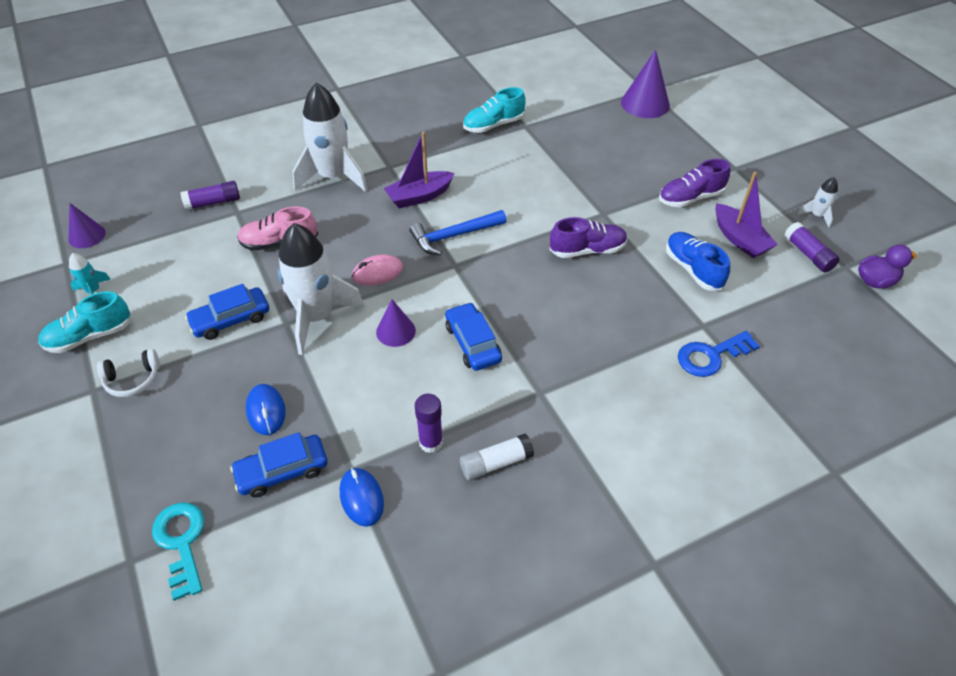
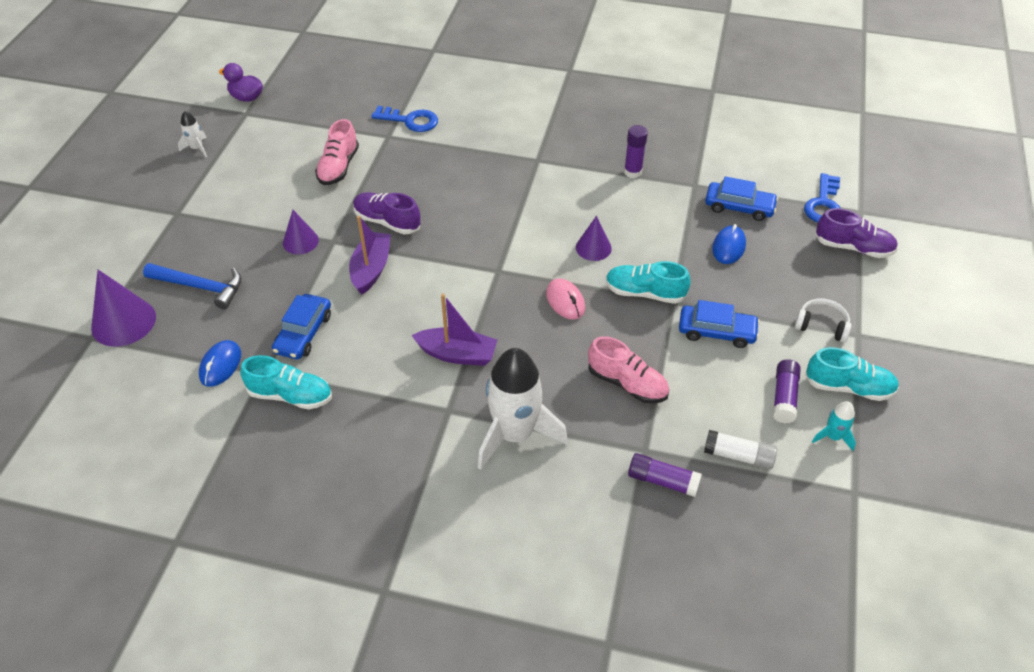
camera: 140 degrees left, 0 degrees up
purple cone [68,203,106,248] -> purple cone moved to [283,210,319,254]
turquoise key [152,503,204,601] -> blue key [804,173,840,222]
white rocket [277,223,365,355] -> turquoise shoe [606,261,691,304]
blue mouse [340,468,384,527] -> blue mouse moved to [199,340,241,387]
pink mouse [352,254,403,286] -> pink mouse turned 45 degrees clockwise [546,278,585,320]
blue hammer [409,210,507,256] -> blue hammer moved to [143,263,242,309]
blue car [445,302,502,371] -> blue car moved to [272,294,331,359]
white glue stick [460,434,534,480] -> white glue stick moved to [704,430,777,469]
purple shoe [659,159,730,207] -> purple shoe moved to [815,208,898,258]
blue shoe [666,232,730,291] -> pink shoe [315,119,359,185]
purple boat [715,172,778,258] -> purple boat moved to [349,216,391,295]
purple glue stick [784,222,840,272] -> purple glue stick moved to [773,359,801,423]

